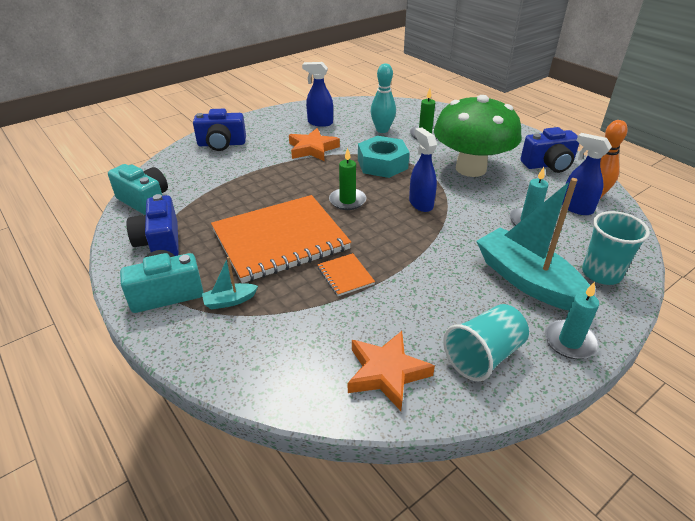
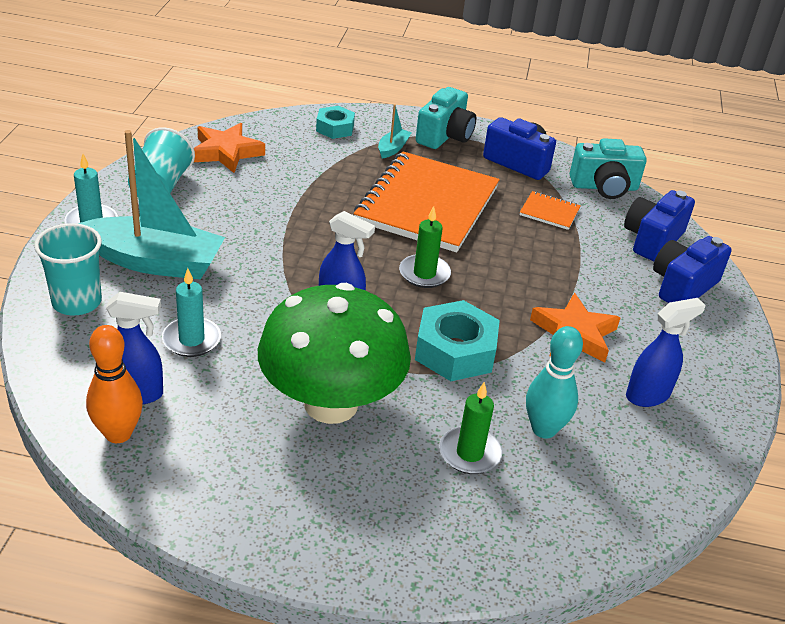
camera: 135 degrees right, 0 degrees up
orange notebook [317,253,375,296] -> orange notebook moved to [520,191,581,230]
blue camera [520,127,579,173] -> blue camera moved to [624,190,695,261]
none -> turquoise nut [316,106,355,139]

